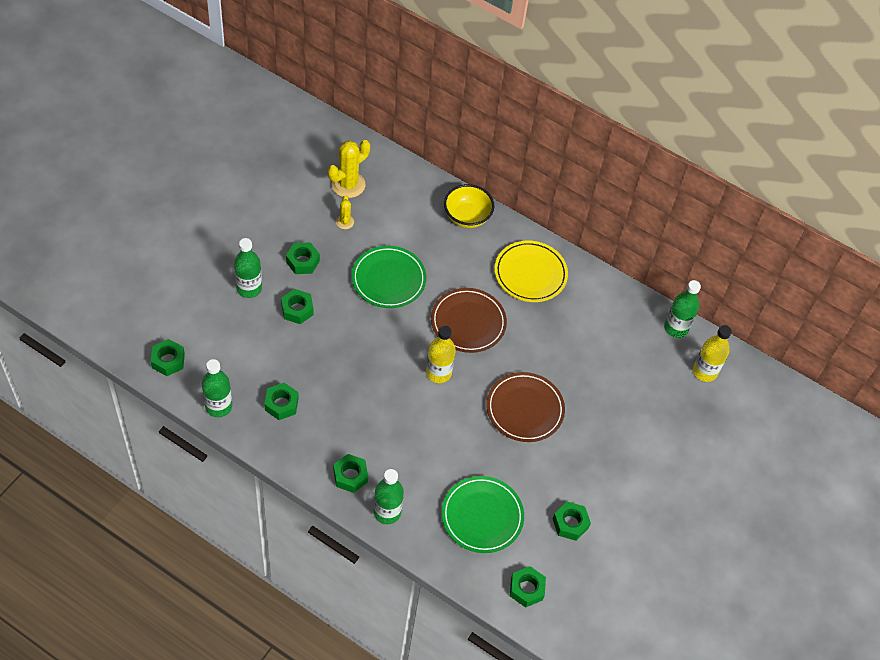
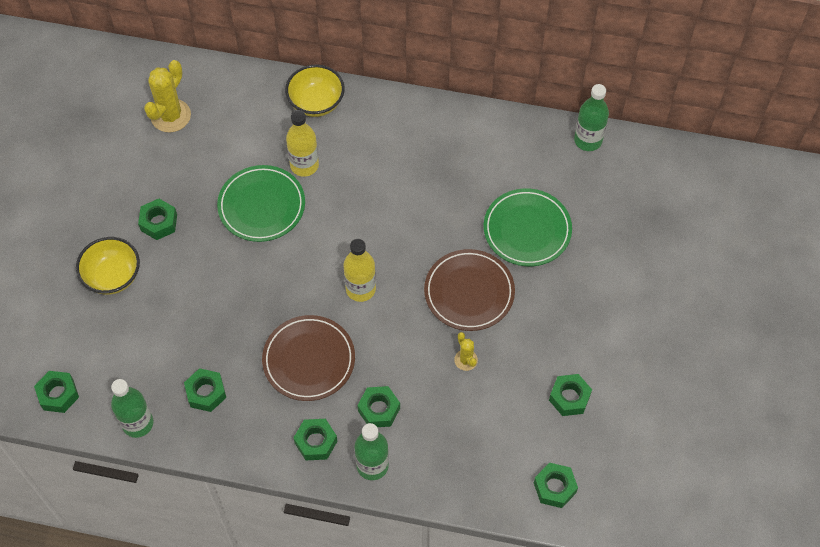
camera: 15 degrees left, 5 degrees up
green bottle [234,238,262,298] -> yellow bowl [76,237,140,295]
green nut [281,289,314,324] -> green nut moved to [357,386,400,427]
yellow cactus [336,195,354,229] -> yellow cactus moved to [454,332,478,371]
brown plate [431,288,507,353] -> brown plate moved to [262,315,355,401]
green plate [441,476,524,553] -> green plate moved to [484,188,572,266]
yellow plate [494,241,568,302] -> none
yellow bottle [693,325,732,382] -> yellow bottle moved to [286,110,319,177]

